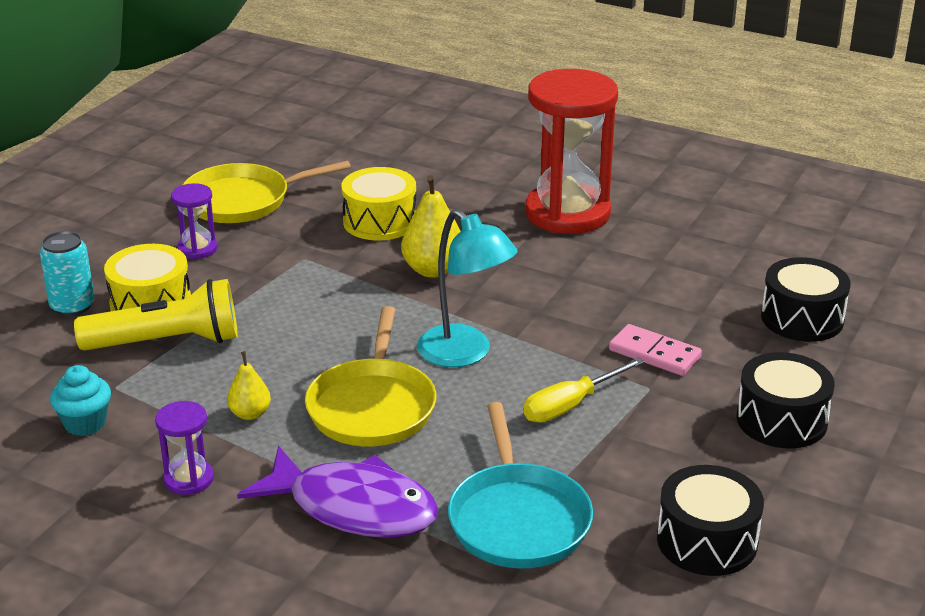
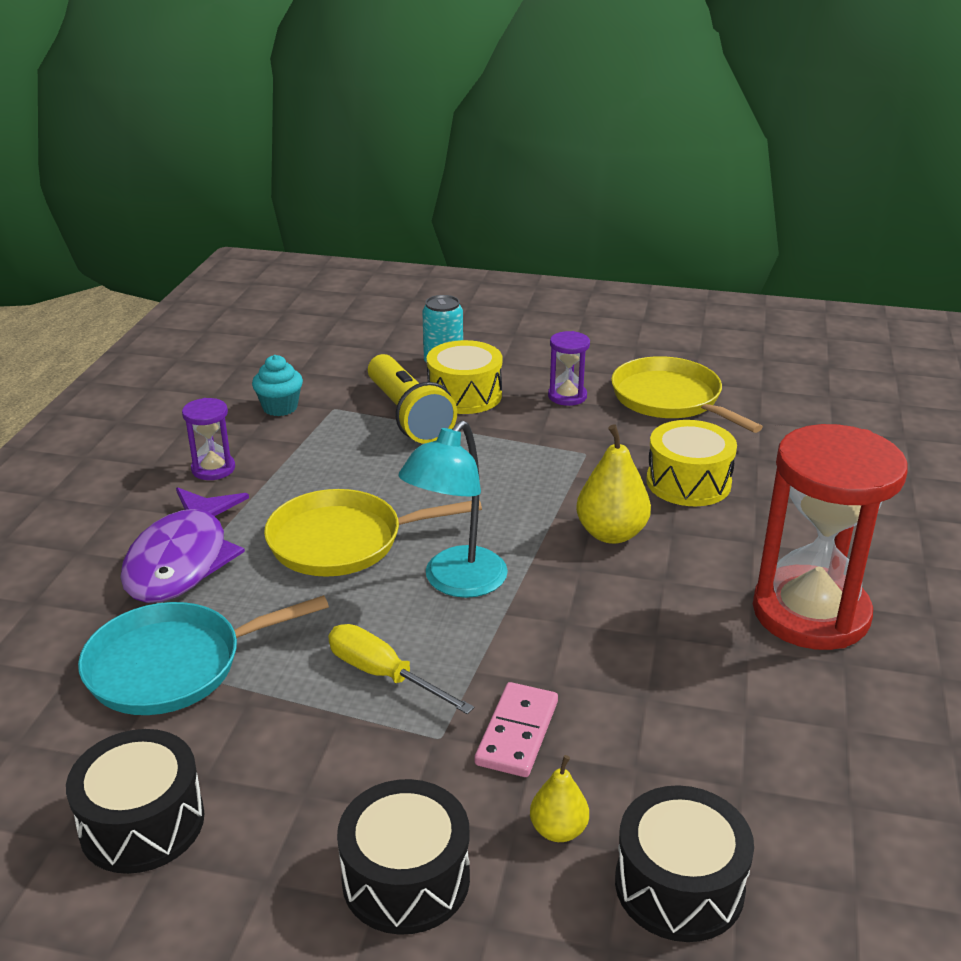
camera: 75 degrees right, 0 degrees up
yellow pear [227,351,271,420] -> yellow pear moved to [530,755,589,842]

